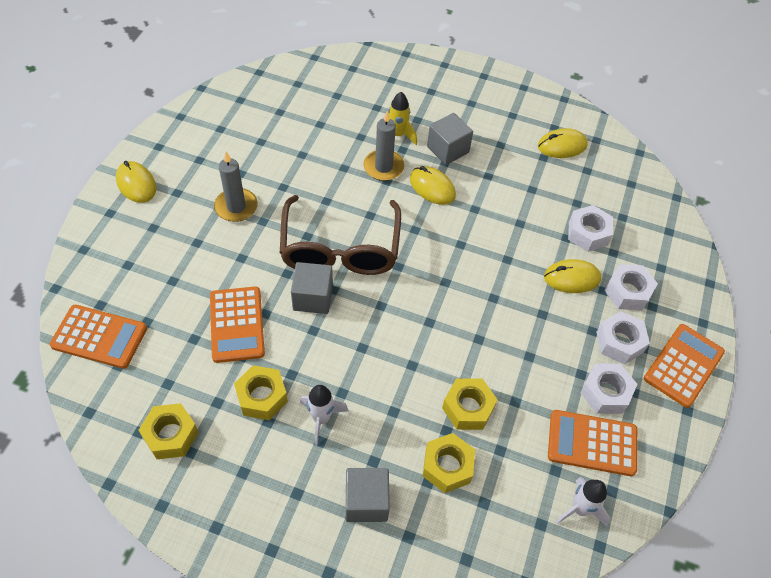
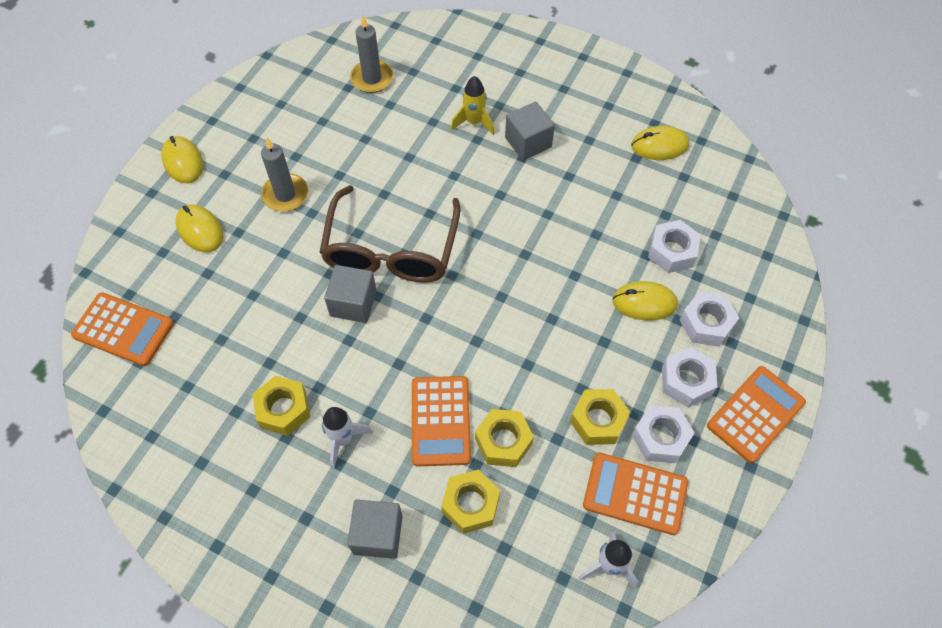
camera: 10 degrees right, 5 degrees up
yellow nut [139,403,199,459] -> yellow nut moved to [570,389,630,445]
orange calculator [210,287,265,363] -> orange calculator moved to [412,376,471,466]
grey candle [364,111,405,181] -> grey candle moved to [350,16,394,93]
yellow mouse [410,166,456,205] -> yellow mouse moved to [176,204,224,252]

